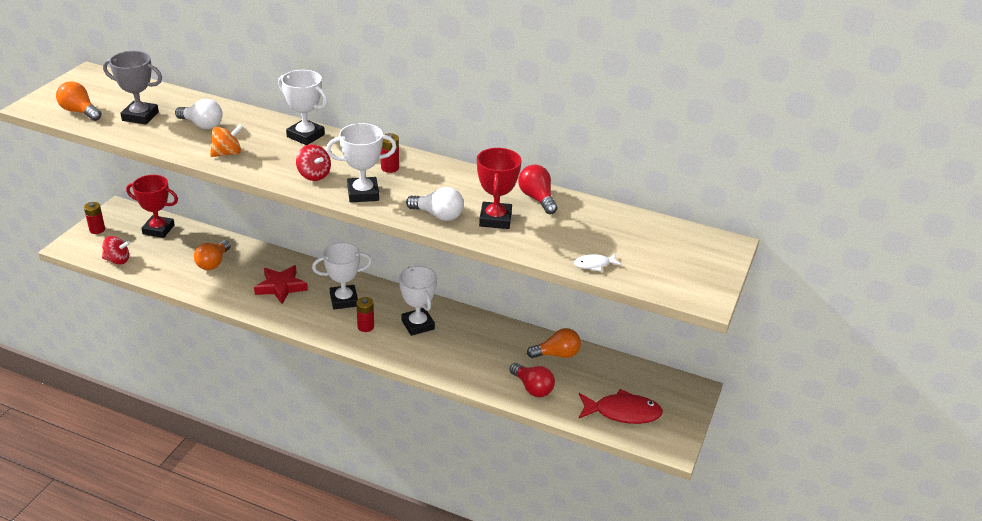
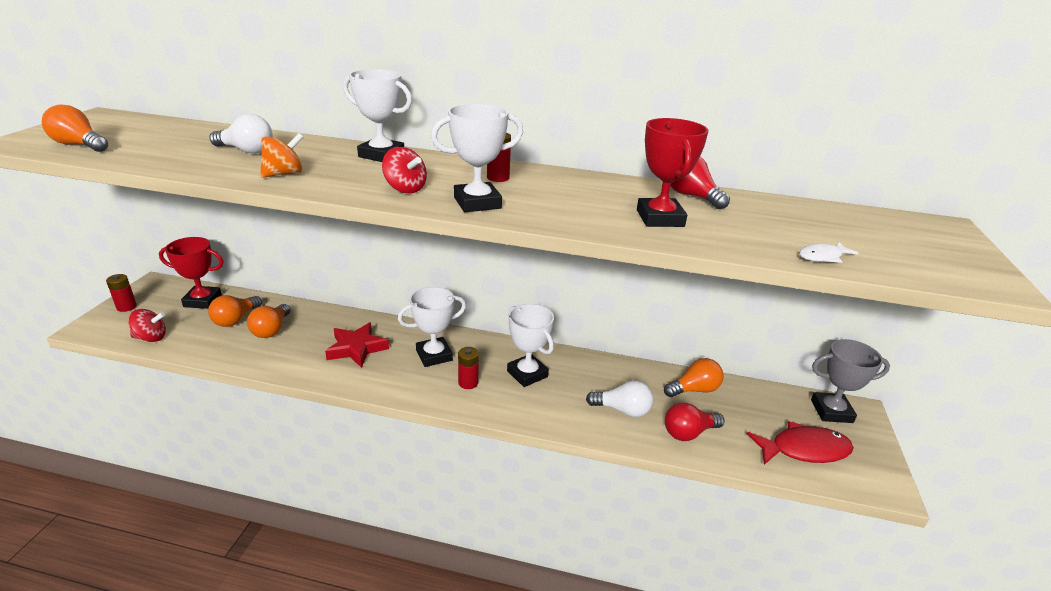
camera: 10 degrees left, 5 degrees down
grey trophy [103,51,162,124] -> grey trophy moved to [811,339,890,423]
white light bulb [406,187,464,221] -> white light bulb moved to [586,380,653,417]
red light bulb [509,363,555,397] -> red light bulb turned 120 degrees clockwise [665,402,724,441]
none -> orange light bulb [208,295,262,327]

